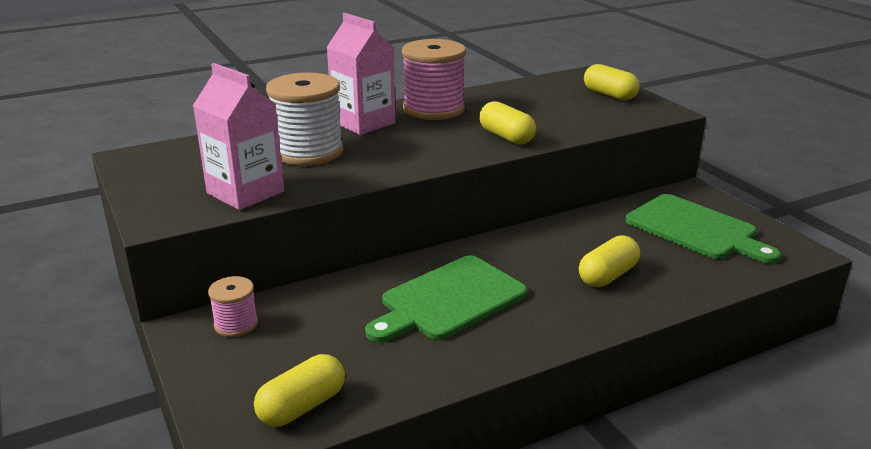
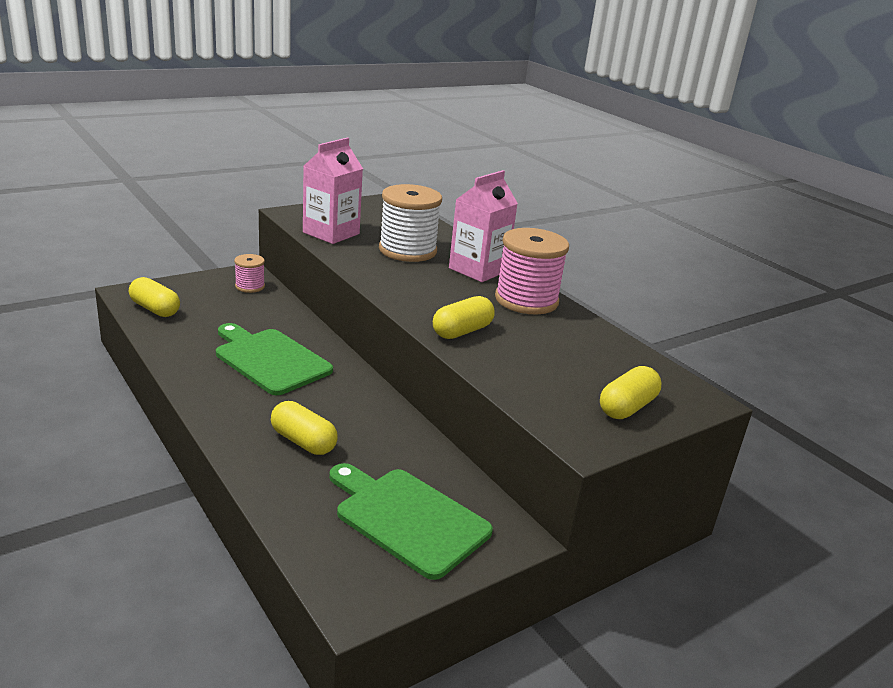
camera: 80 degrees right, 0 degrees up
green cutting board [626,194,781,264] -> green cutting board turned 90 degrees clockwise [329,463,493,580]

